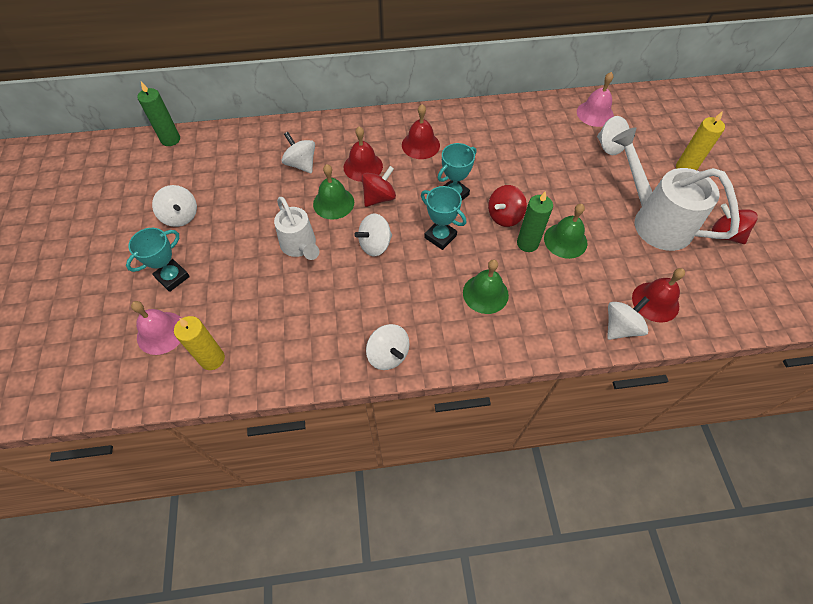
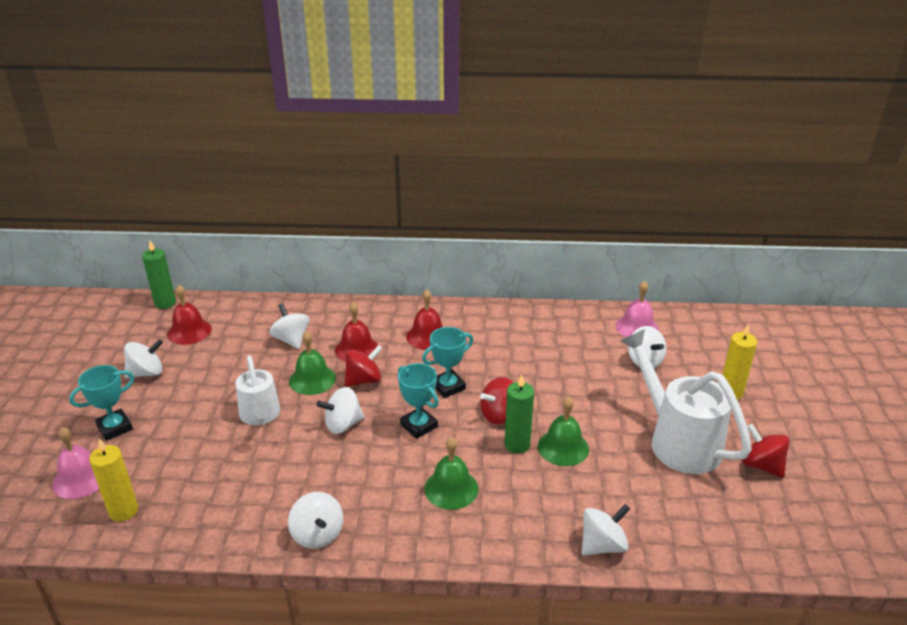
camera: 10 degrees right, 25 degrees down
white spinning top [152,185,197,227] -> white spinning top turned 90 degrees counterclockwise [124,339,163,378]
red bell [632,268,685,323] -> red bell moved to [167,285,212,345]

